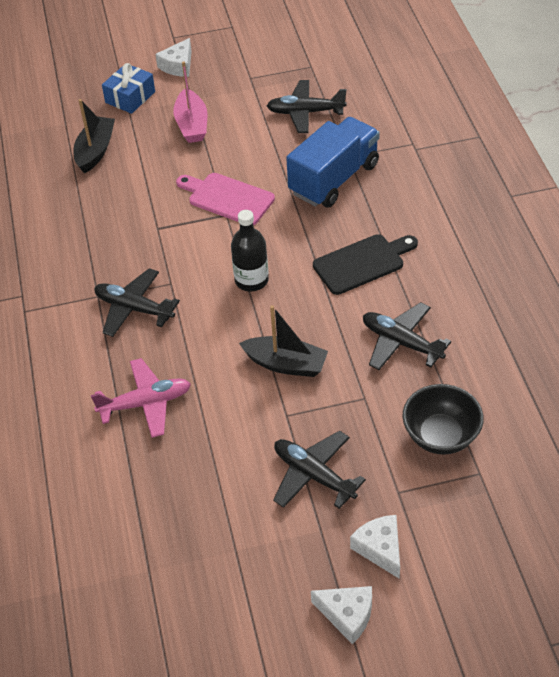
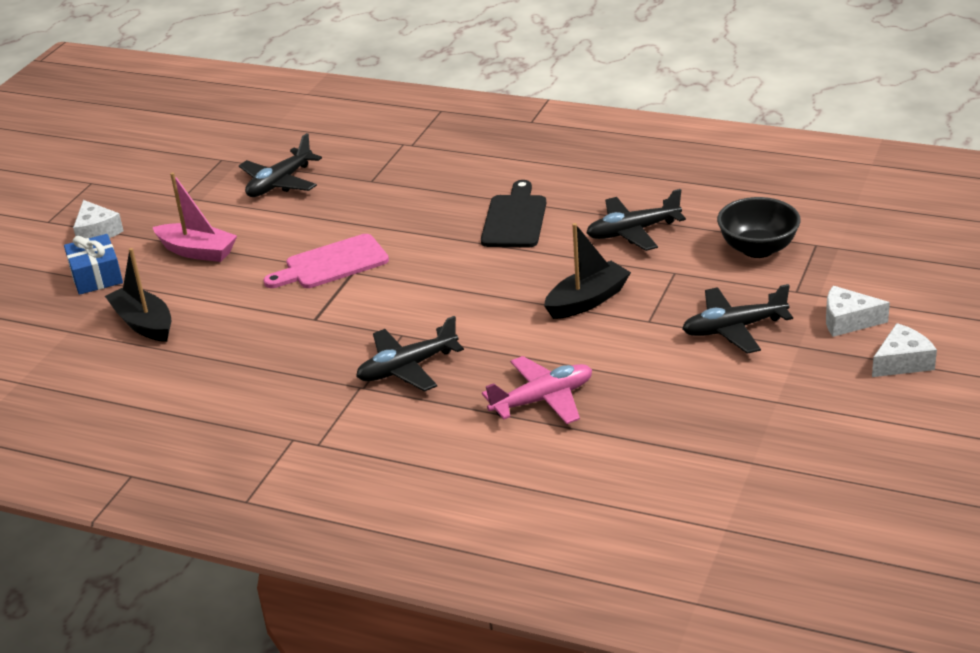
camera: 55 degrees left, 15 degrees down
pink plane [91,358,191,438] -> pink plane turned 45 degrees clockwise [482,356,592,424]
black bottle [231,210,269,291] -> none
blue truck [286,117,379,207] -> none

